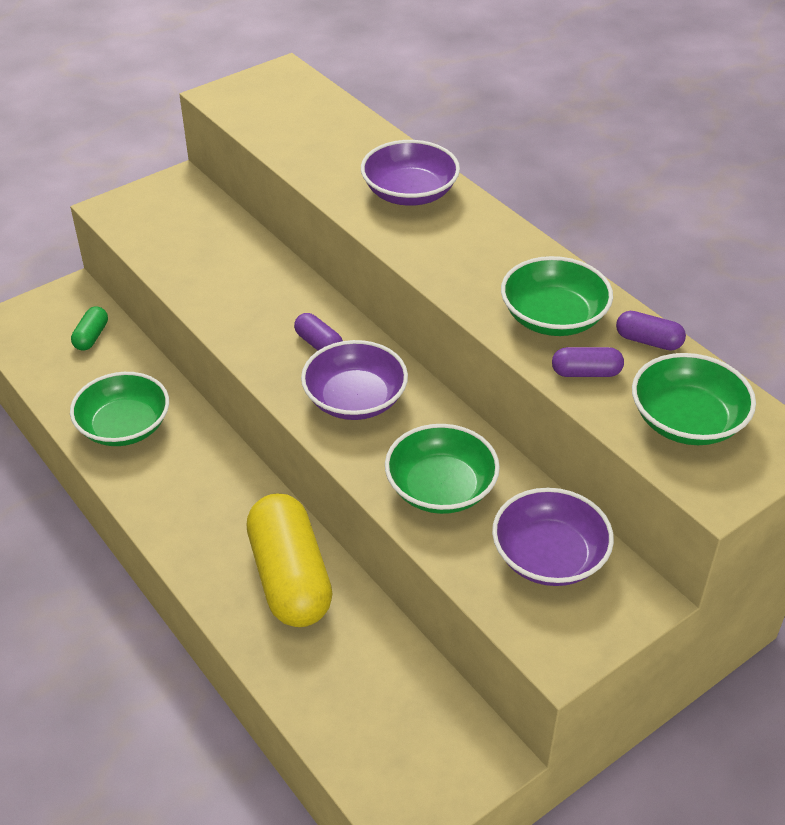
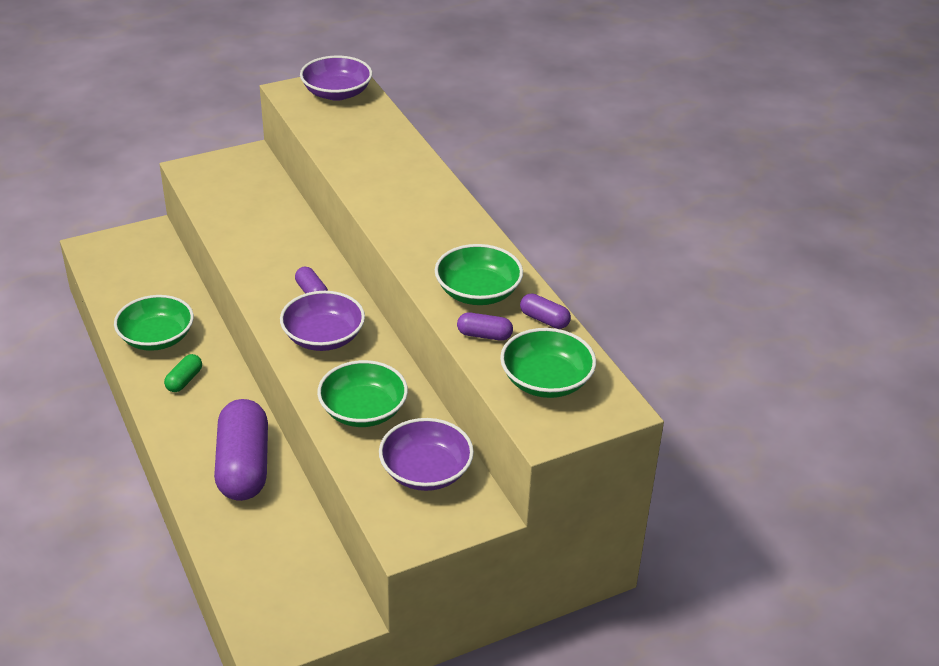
camera: 10 degrees right, 5 degrees down
green capsule [71,306,108,351] -> green capsule moved to [164,354,202,392]
yellow capsule [247,493,332,627] -> purple capsule [214,399,268,501]
purple bowl [361,140,460,206] -> purple bowl moved to [300,56,373,101]

